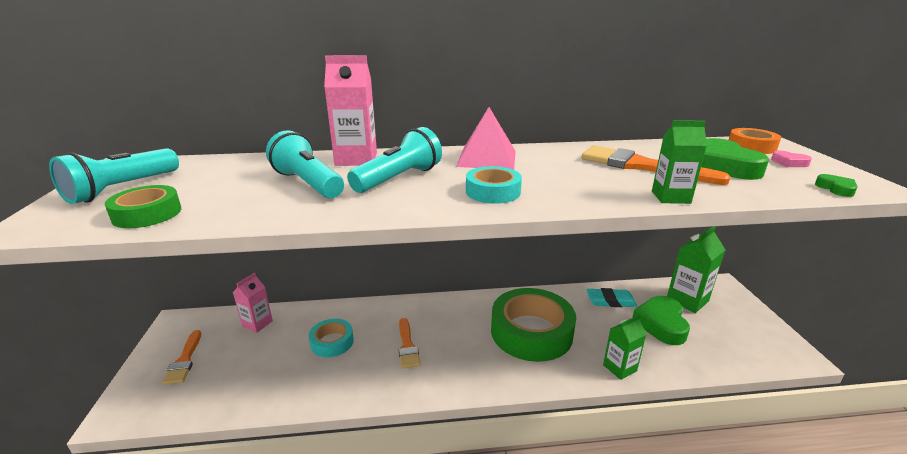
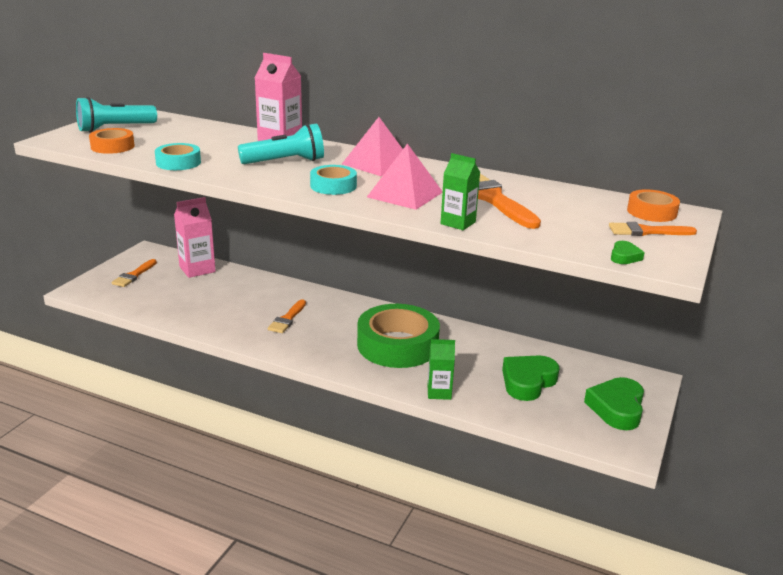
camera: 30 degrees right, 0 degrees up
green tape [104,185,181,228] -> orange tape [89,128,135,154]
pink carton [233,273,273,333] -> pink carton [174,197,216,278], size x1.54
turquoise flashlight [266,130,344,198] -> none
turquoise tape [309,319,354,358] -> turquoise tape moved to [155,143,201,170]
turquoise eraser [587,288,637,307] -> none
green carton [667,226,725,313] -> none
green heart [701,138,769,180] -> green heart moved to [584,377,644,430]
pink heart [771,150,812,167] -> orange brush [609,222,697,236]
none -> pink pyramid [367,144,443,210]

